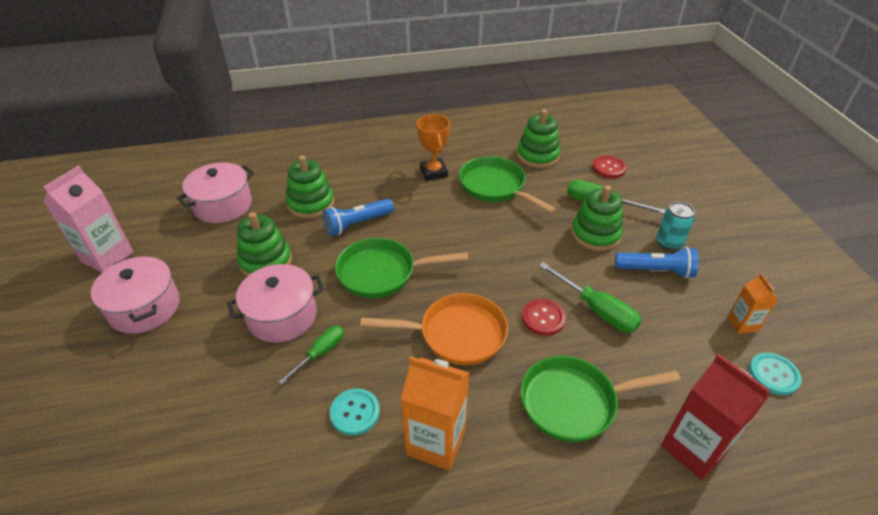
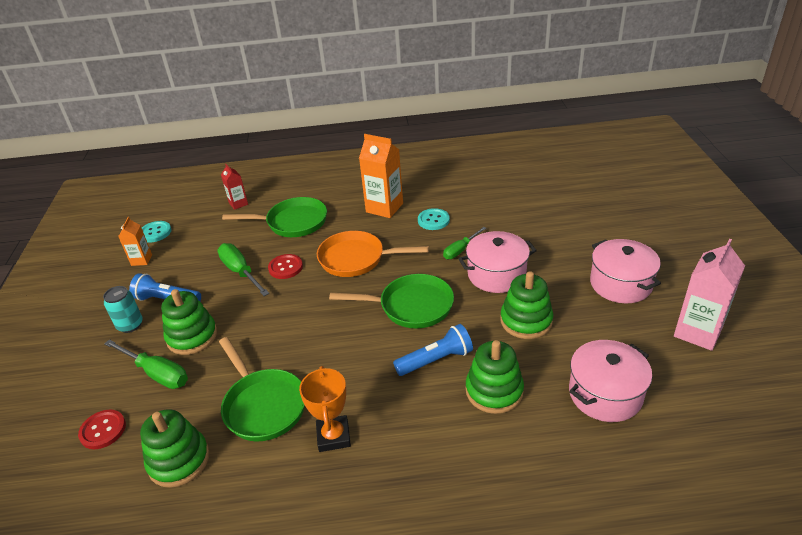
camera: 170 degrees left, 5 degrees down
red carton [661,354,770,480] -> red carton [221,164,248,210], size x0.56

